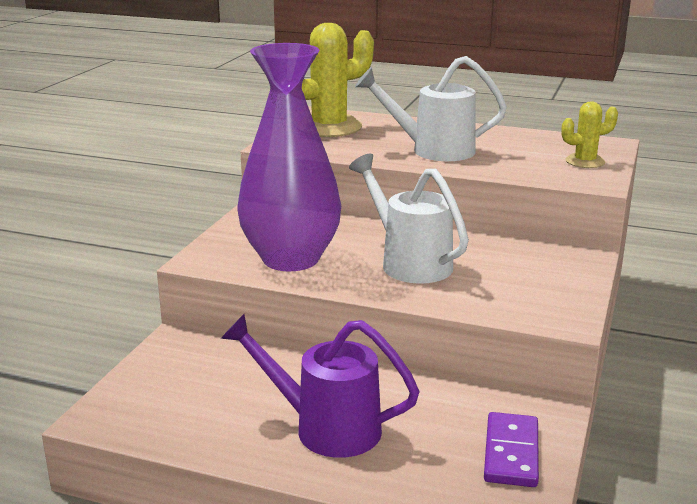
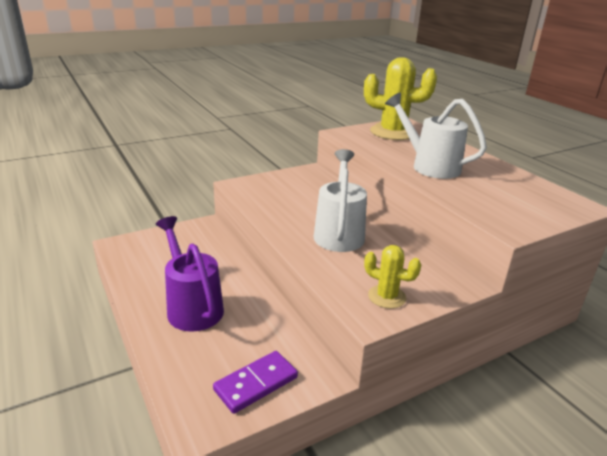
camera: 40 degrees right, 5 degrees up
purple vase [237,43,341,271] -> none
yellow cactus [561,101,618,168] -> yellow cactus moved to [364,245,421,309]

